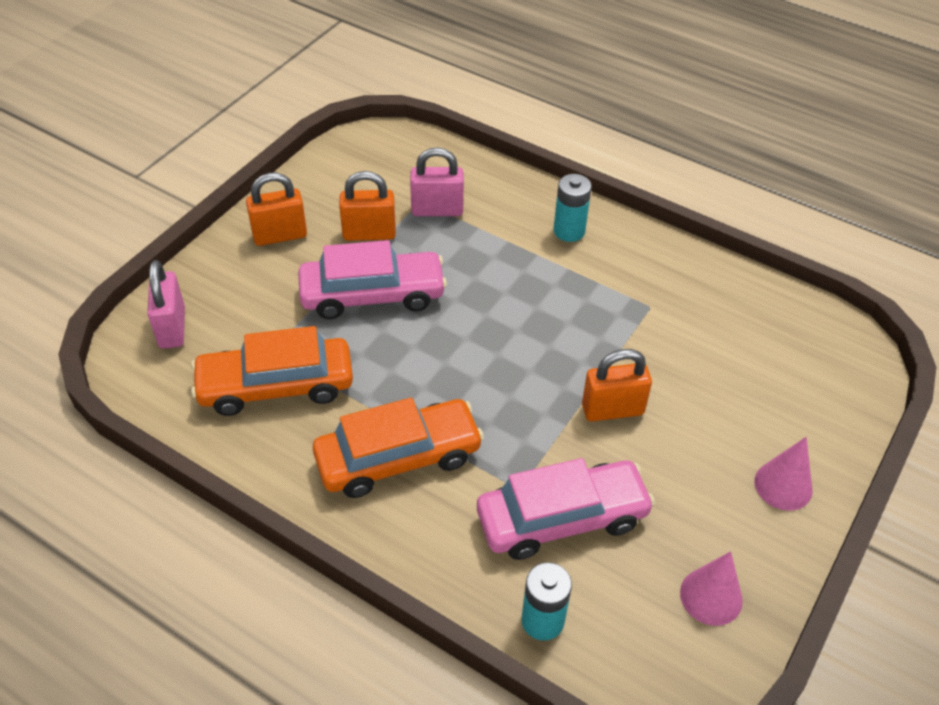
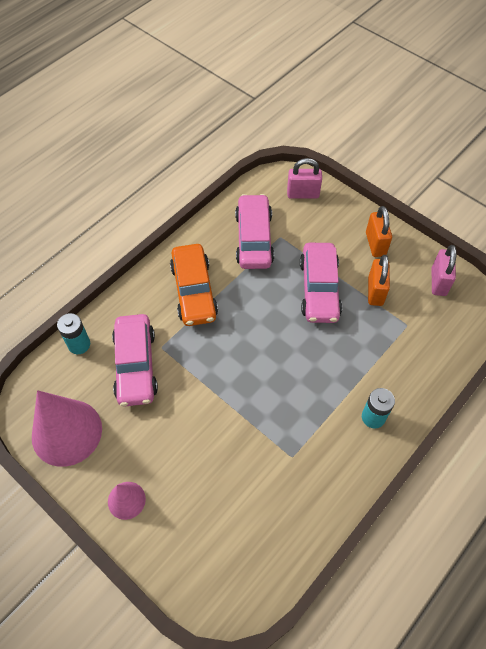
camera: 100 degrees right, 10 degrees up
orange car [191,326,353,416] -> pink car [235,194,274,269]
pink padlock [410,147,464,216] -> pink padlock moved to [432,245,456,296]
orange padlock [582,349,652,421] -> none
pink cone [680,551,743,626] -> pink cone [32,390,102,467], size x1.95

